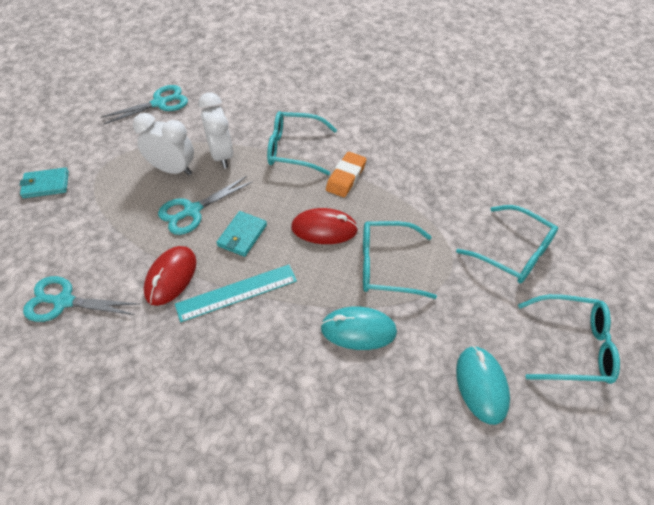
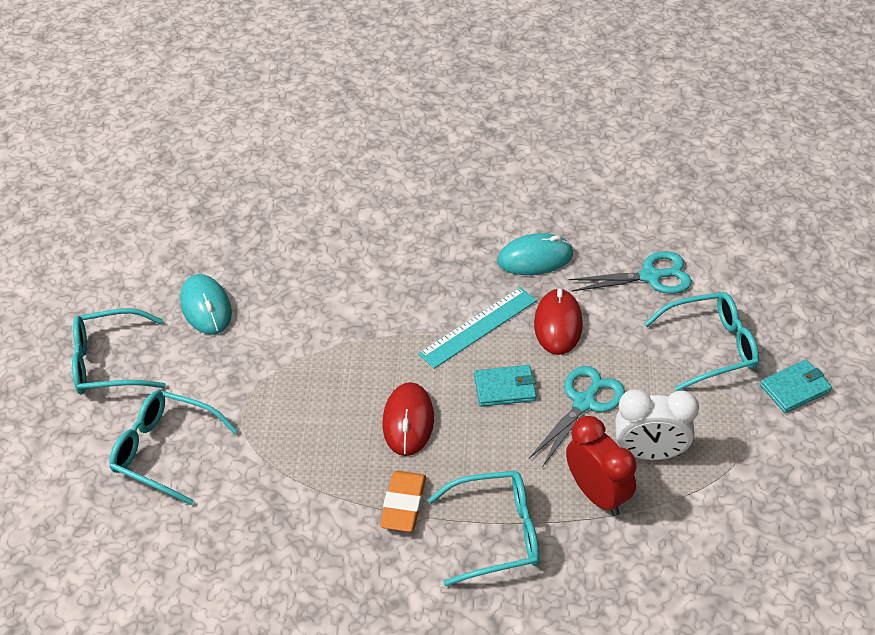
camera: 165 degrees right, 5 degrees down
turquoise scissors [100,85,188,124] -> none
white clock [198,92,233,169] -> red clock [566,416,636,516]
turquoise wallet [216,211,267,257] -> turquoise wallet turned 75 degrees clockwise [474,365,536,407]
red mouse [291,208,358,244] -> red mouse turned 75 degrees counterclockwise [383,382,434,456]
turquoise mouse [321,307,397,350] -> turquoise mouse moved to [498,233,574,275]
turquoise glasses [363,221,437,299] -> turquoise glasses moved to [644,292,759,391]

